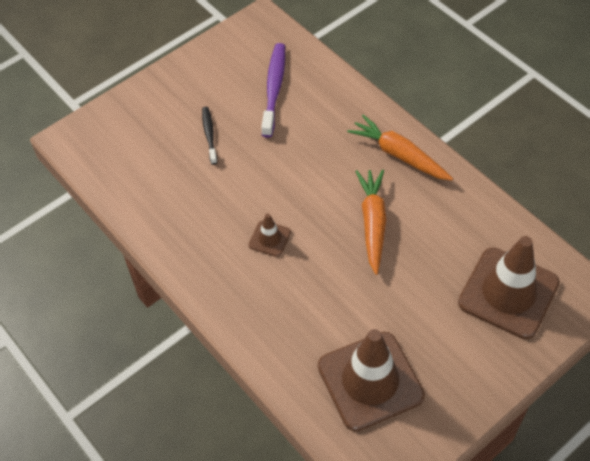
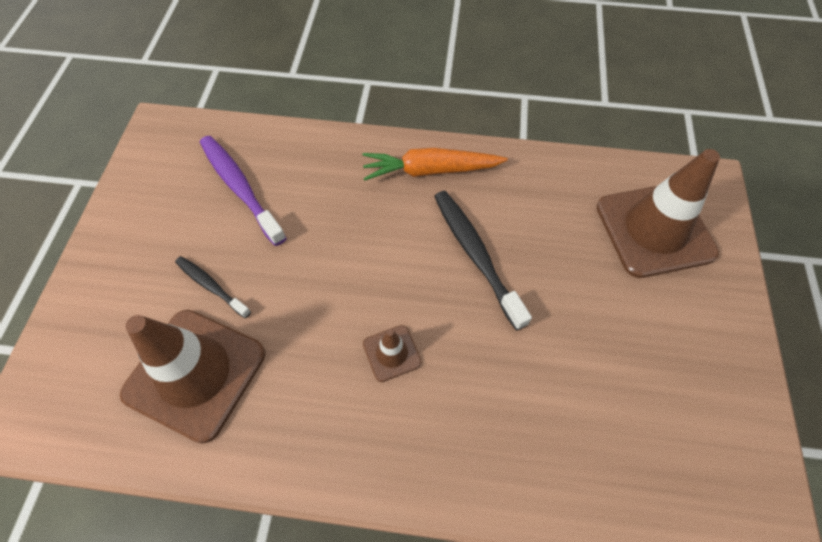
camera: 45 degrees left, 5 degrees up
brown traffic cone [318,329,425,431] -> brown traffic cone moved to [120,310,265,444]
orange carrot [355,170,387,275] -> black toothbrush [434,191,532,331]

